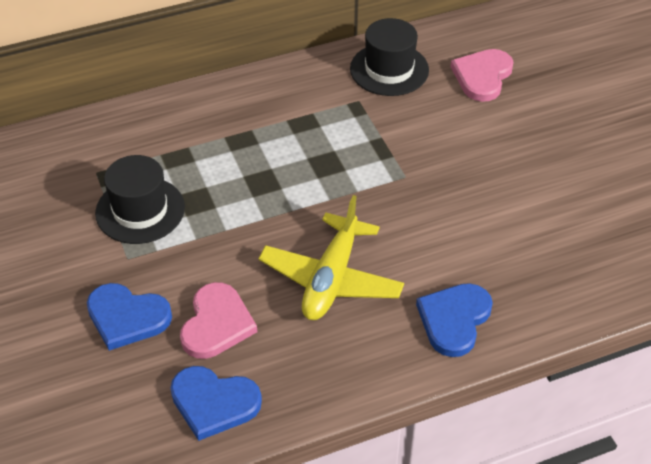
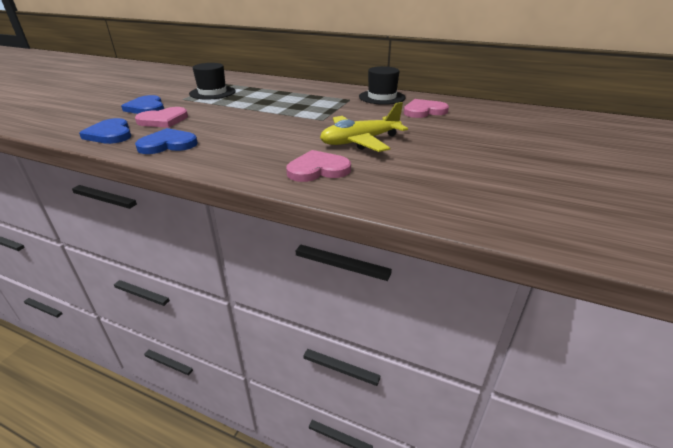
camera: 45 degrees right, 15 degrees down
yellow plane [259,195,404,320] -> yellow plane moved to [320,102,408,152]
blue heart [416,283,493,357] -> blue heart moved to [135,128,198,154]
none -> pink heart [286,150,351,182]

